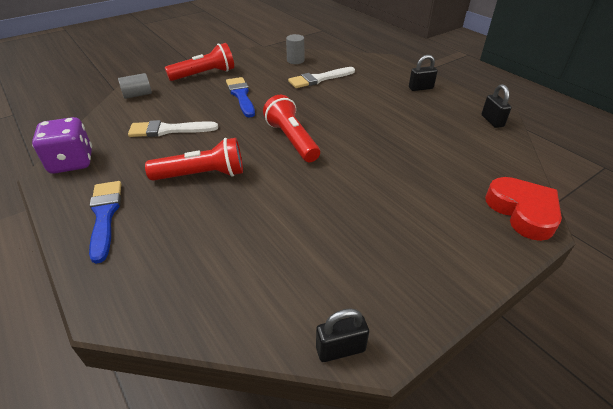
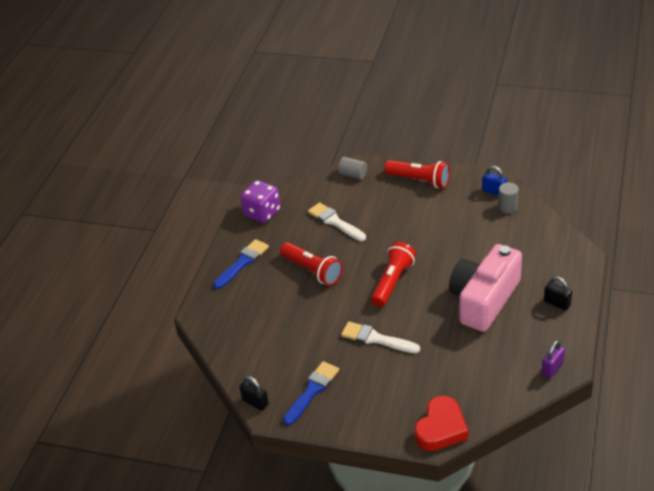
camera: 55 degrees right, 0 degrees up
blue brush [226,77,255,118] -> blue brush moved to [283,361,339,425]
white brush [288,67,355,88] -> white brush moved to [341,322,420,353]
black padlock [481,84,512,128] -> purple padlock [541,340,565,378]
none -> pink camera [449,244,522,332]
none -> blue padlock [482,166,507,196]

